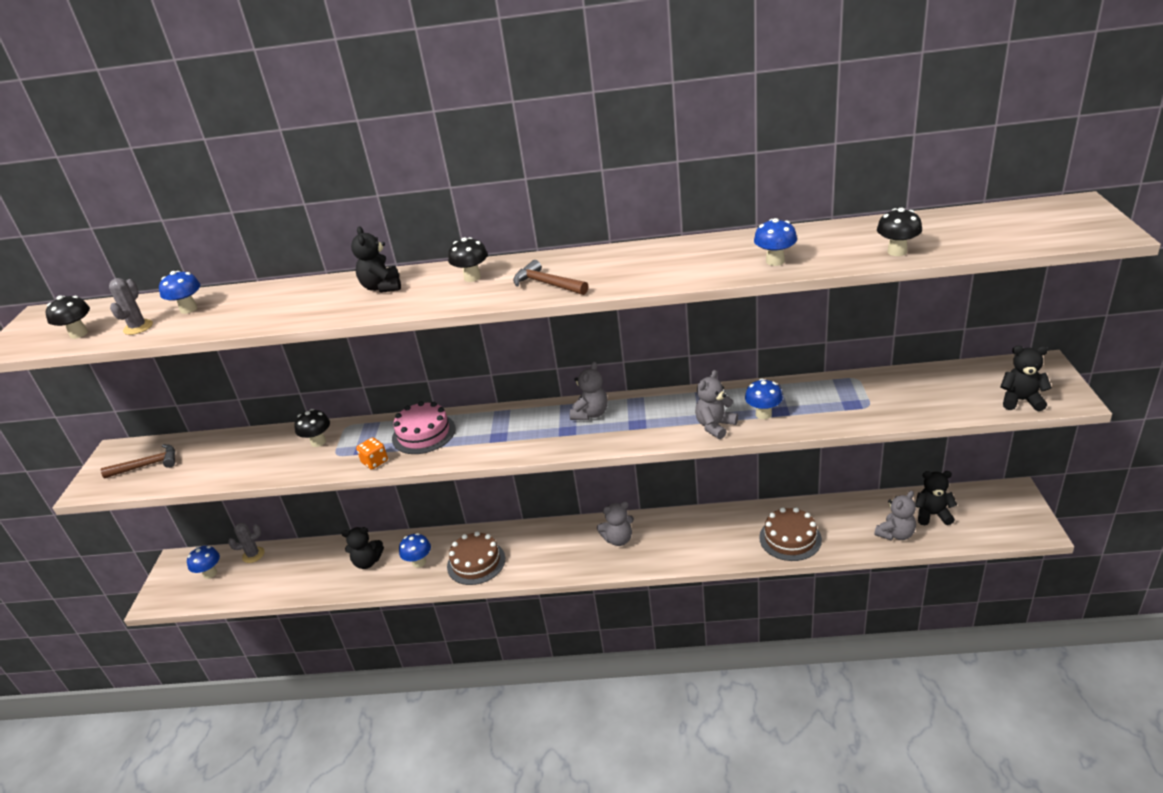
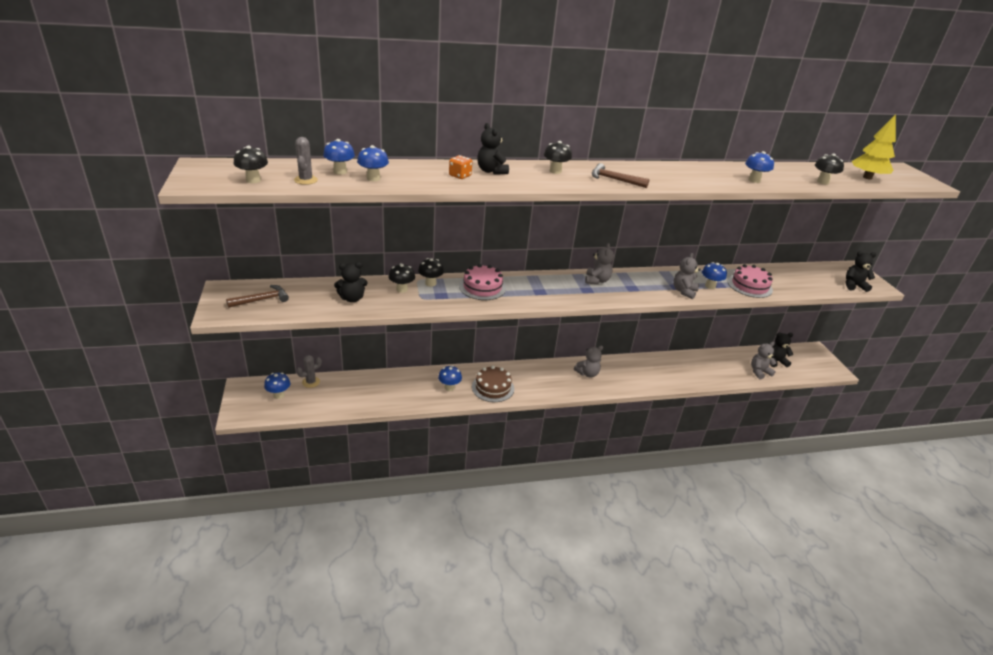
camera: 20 degrees left, 0 degrees up
black teddy bear [341,527,384,569] -> black teddy bear moved to [334,262,368,302]
orange dice [356,437,388,470] -> orange dice moved to [449,155,472,179]
brown cake [759,507,822,561] -> none
grey teddy bear [874,491,916,541] -> grey teddy bear turned 150 degrees counterclockwise [751,342,776,379]
none -> blue mushroom [357,145,389,181]
none -> black mushroom [418,258,444,287]
none -> pink cake [728,264,773,298]
none -> yellow tree [851,114,896,179]

